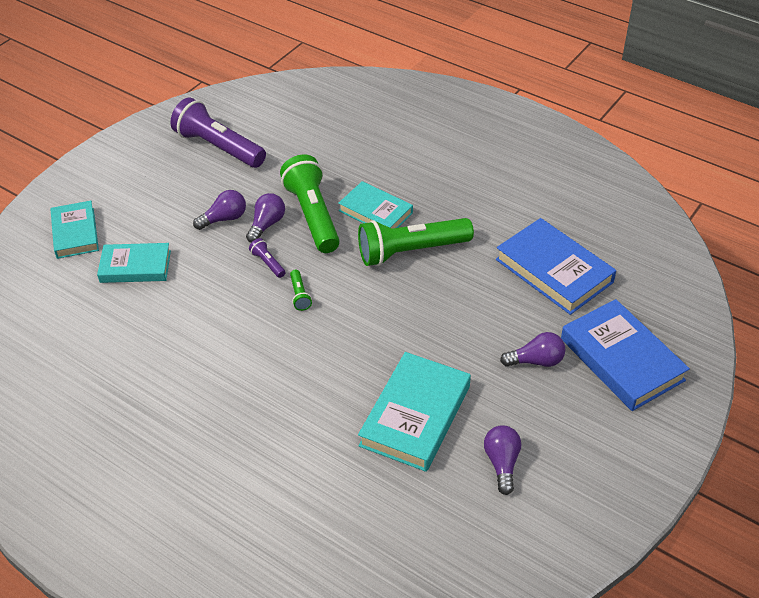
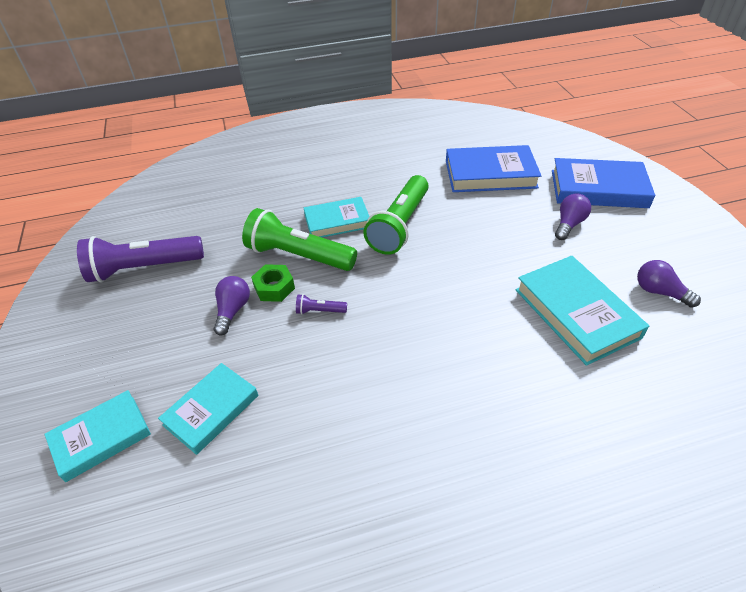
camera: 50 degrees left, 0 degrees up
turquoise book [51,201,99,259] -> turquoise book turned 60 degrees counterclockwise [44,390,151,482]
purple light bulb [246,193,285,243] -> green nut [251,264,295,302]
green flashlight [290,270,312,311] -> none

